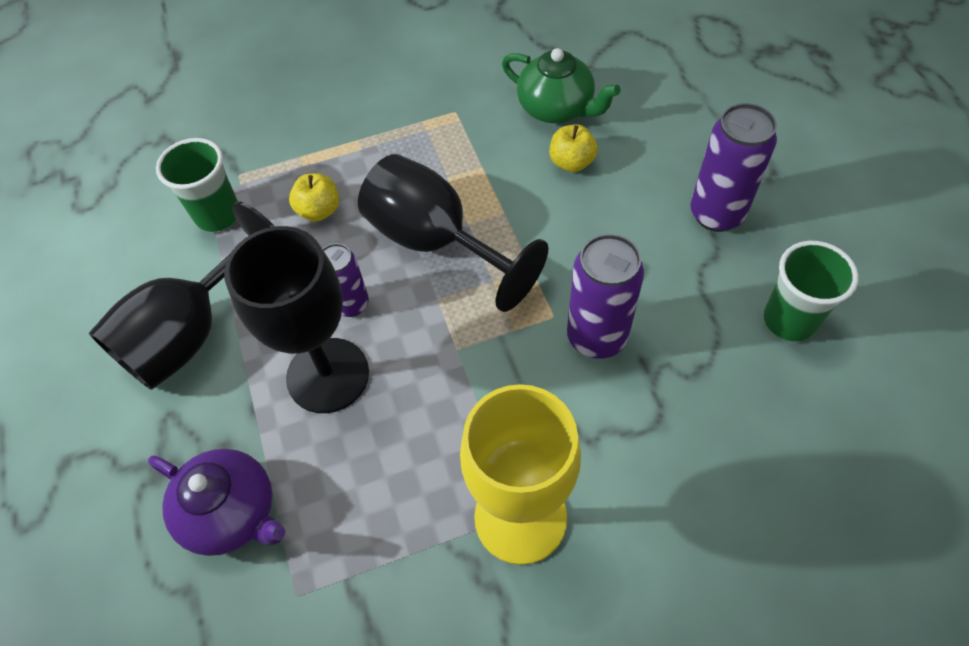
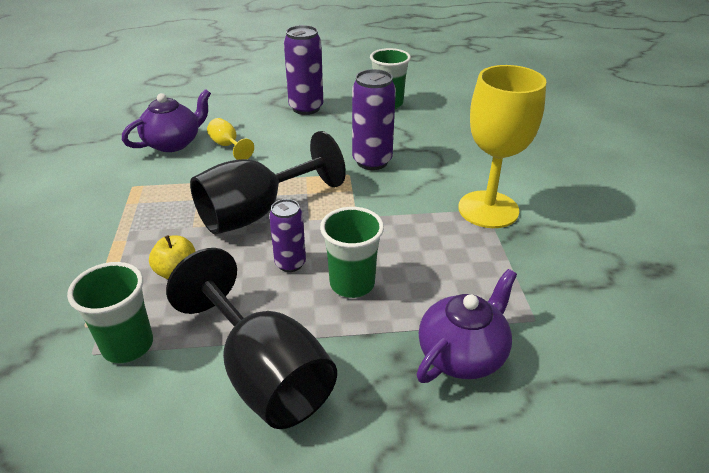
camera: 80 degrees left, 20 degrees down
black goblet [224,226,369,413] -> green cup [320,207,384,298]
green teapot [502,48,621,123] -> purple teapot [122,89,211,152]
yellow apple [549,124,598,172] -> yellow goblet [207,118,254,160]

